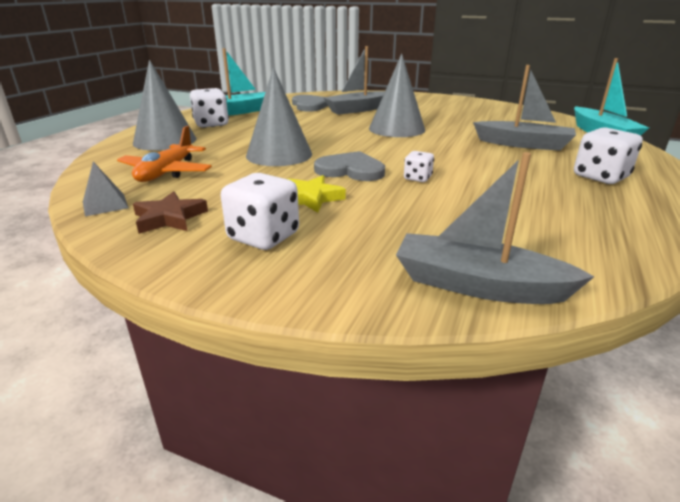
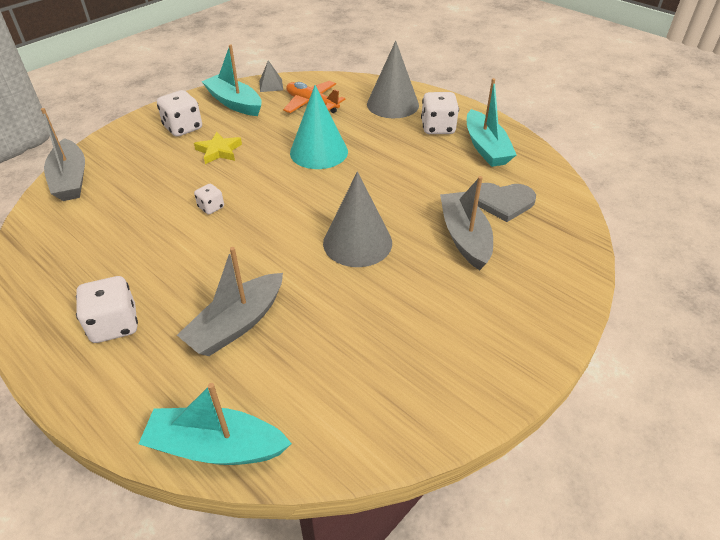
camera: 110 degrees right, 15 degrees up
brown star [133,191,208,234] -> turquoise boat [201,44,262,116]
grey cone [246,67,312,166] -> turquoise cone [290,85,348,169]
grey heart [314,151,385,181] -> none
grey boat [396,152,595,304] -> grey boat turned 120 degrees clockwise [41,108,85,201]

